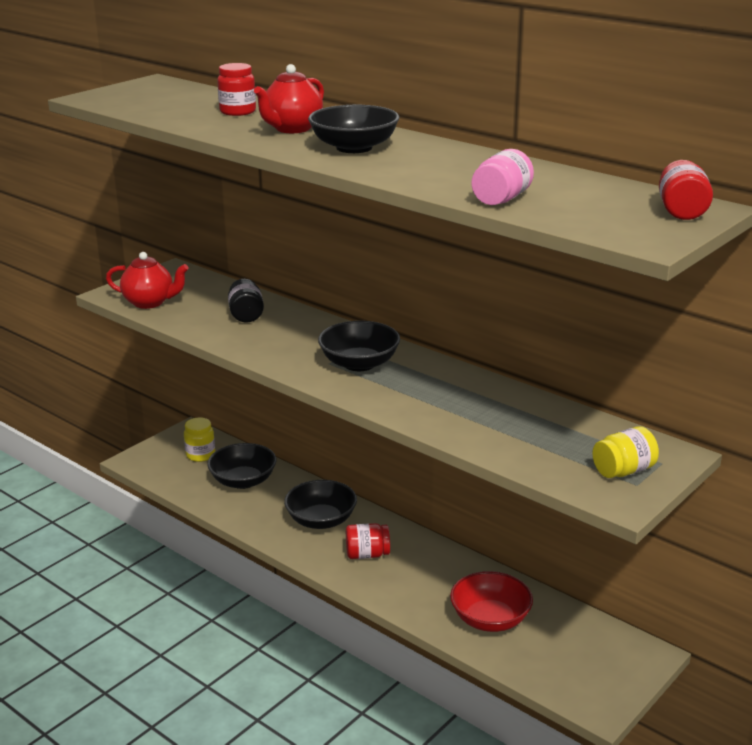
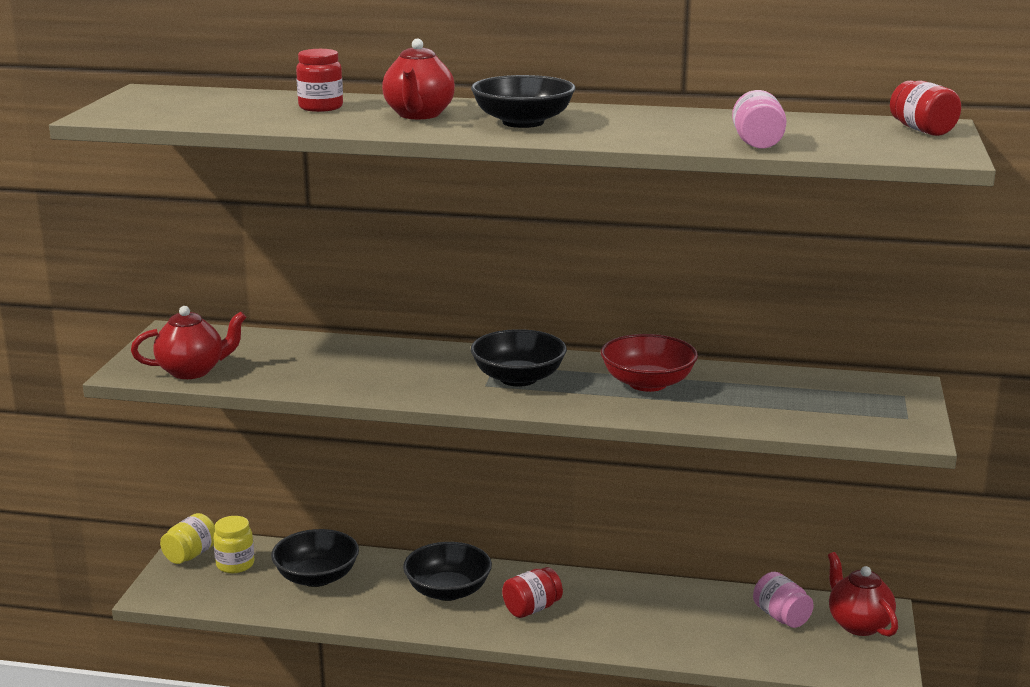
camera: 30 degrees left, 5 degrees down
black jar [228,279,264,323] -> none
red bowl [450,571,533,632] -> red bowl moved to [601,334,698,392]
yellow jar [592,426,659,478] -> yellow jar moved to [160,513,215,564]
none -> pink jar [753,572,814,628]
none -> red teapot [828,552,898,637]

